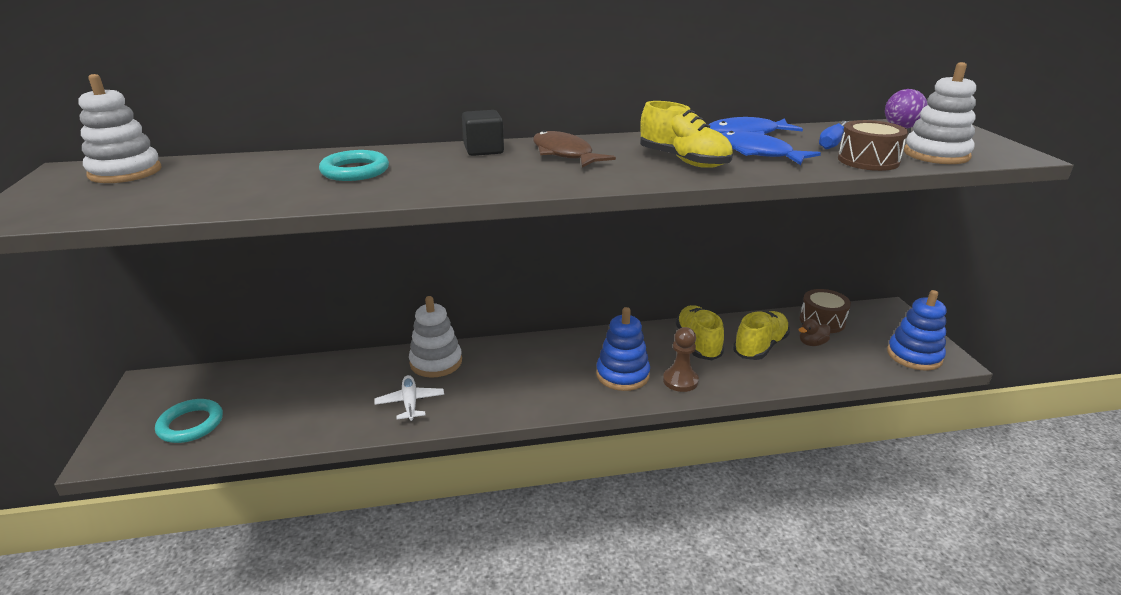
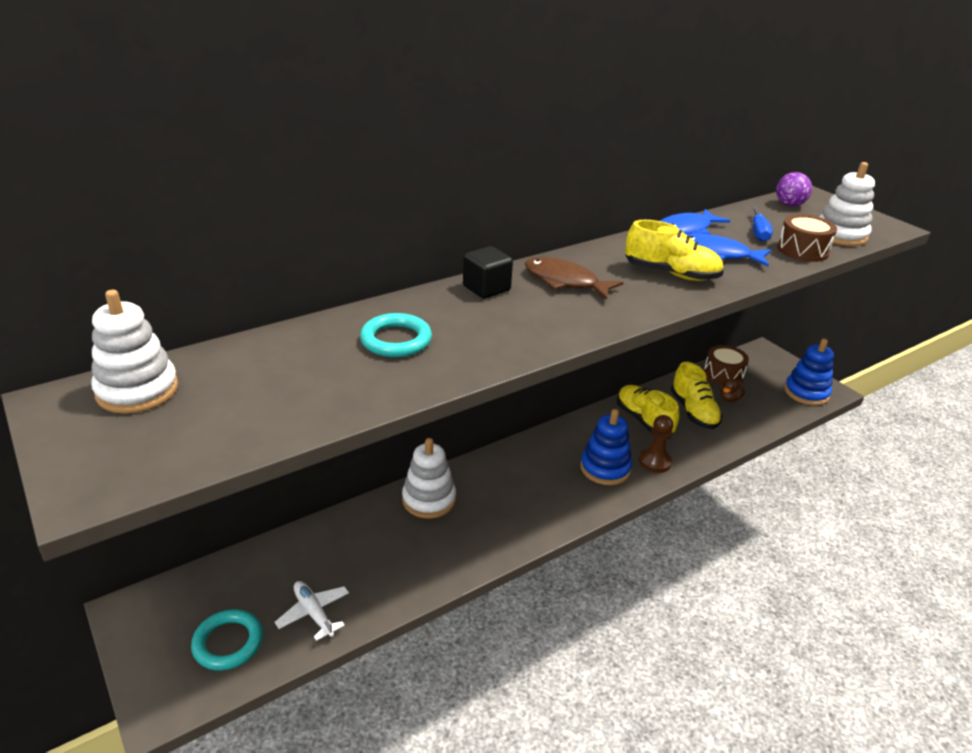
camera: 25 degrees left, 5 degrees up
white plane [375,375,444,421] -> white plane moved to [275,581,349,641]
yellow shoe [733,311,790,360] -> yellow shoe turned 150 degrees clockwise [671,362,722,429]

